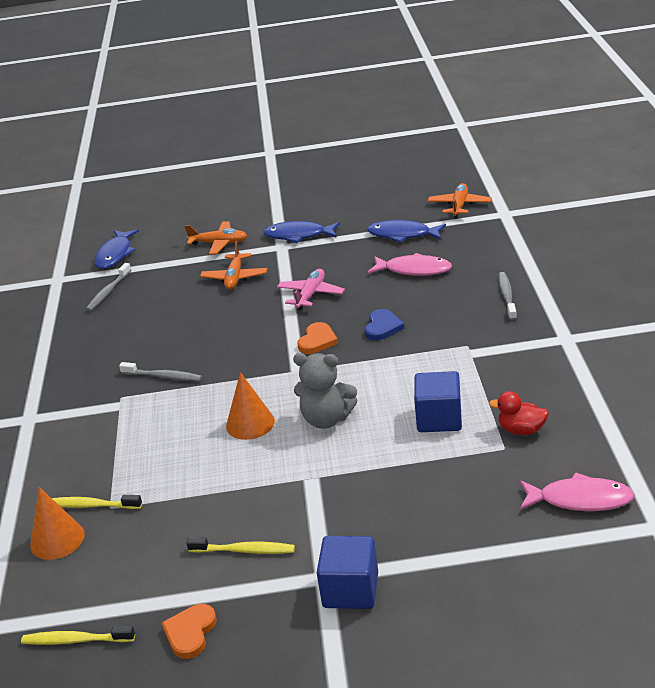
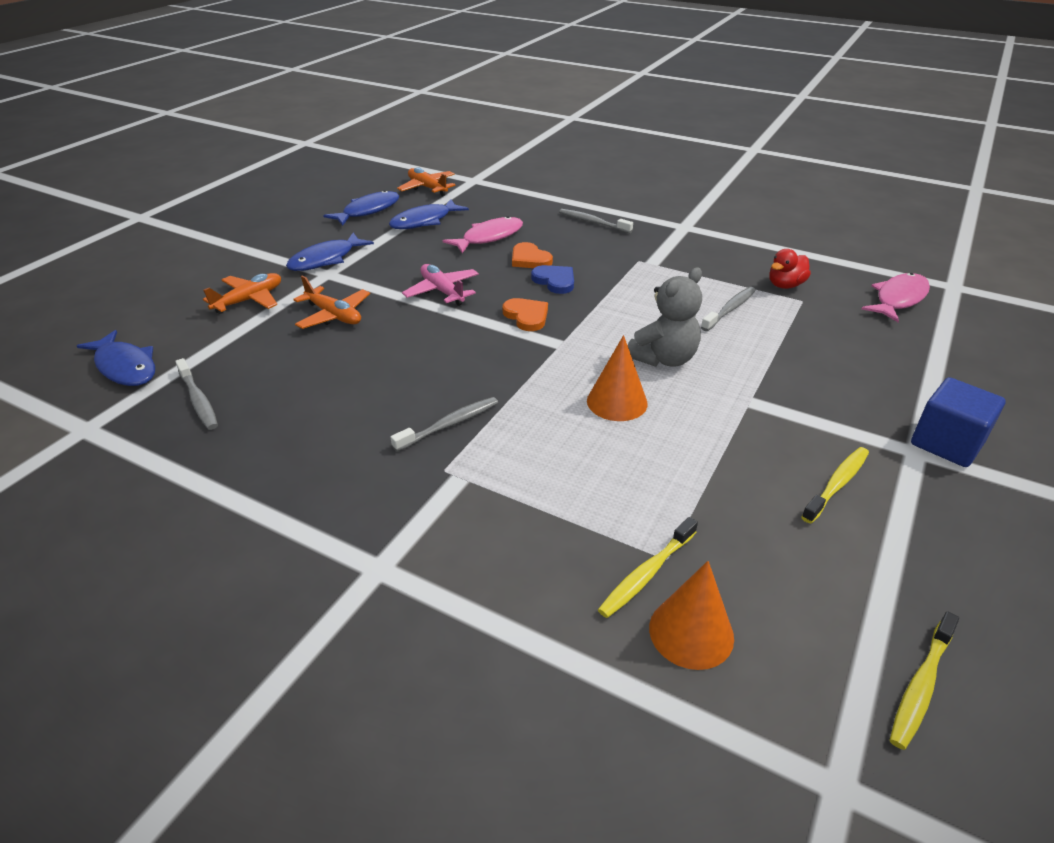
camera: 60 degrees left, 5 degrees up
orange heart [162,604,217,659] -> orange heart moved to [512,242,553,268]
blue cube [414,371,462,432] -> grey toothbrush [701,287,756,331]
none -> blue fish [323,190,399,226]

